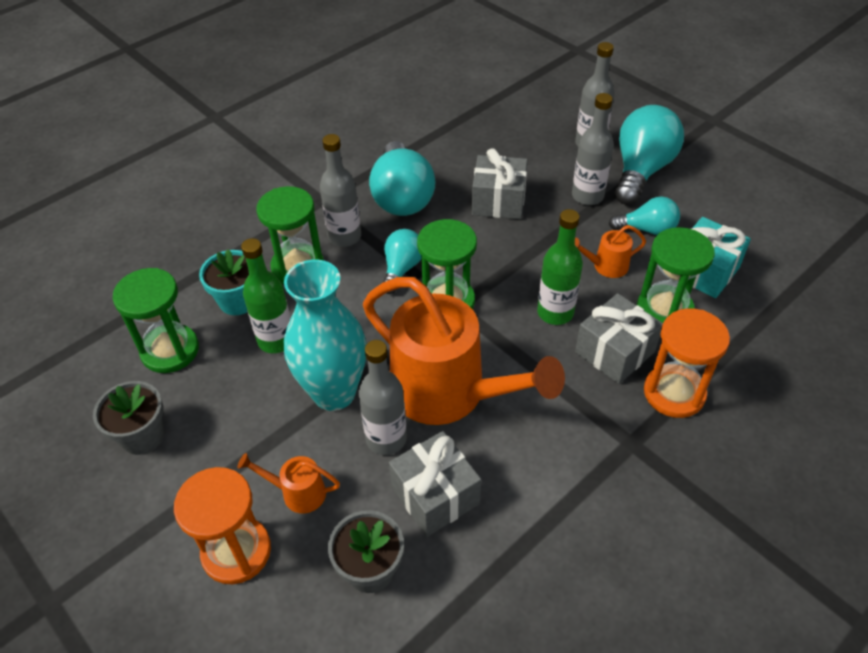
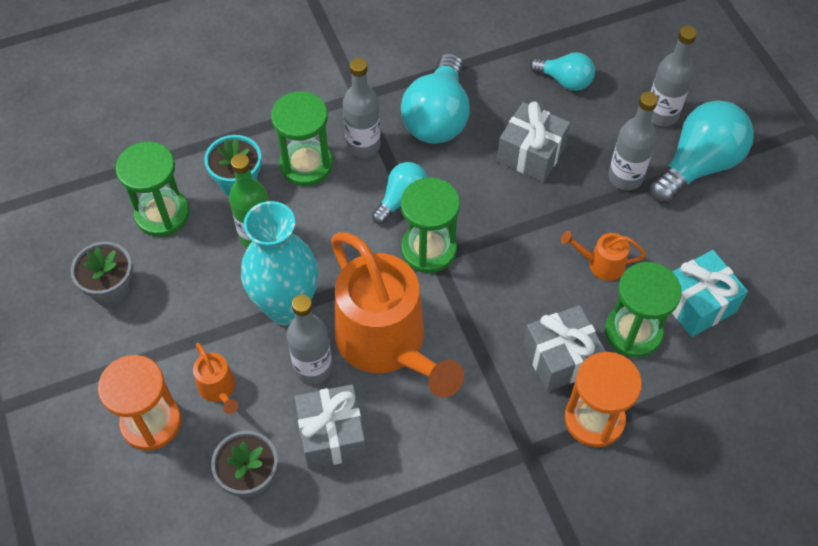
camera: 20 degrees right, 10 degrees up
orange watering can [237,453,340,513] -> orange watering can turned 150 degrees counterclockwise [193,343,238,414]
green bottle [537,209,583,325] -> none
turquoise light bulb [609,196,680,235] -> turquoise light bulb moved to [530,52,595,91]

